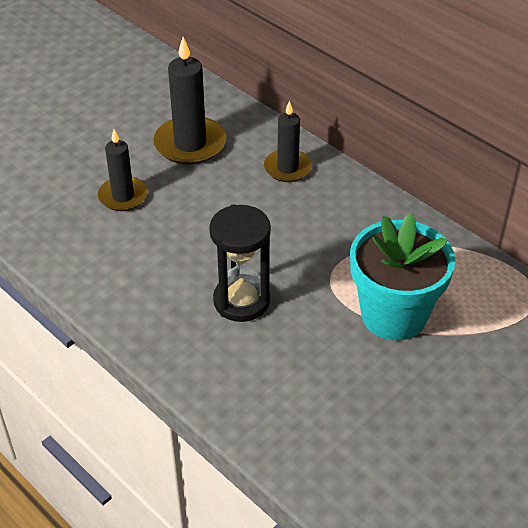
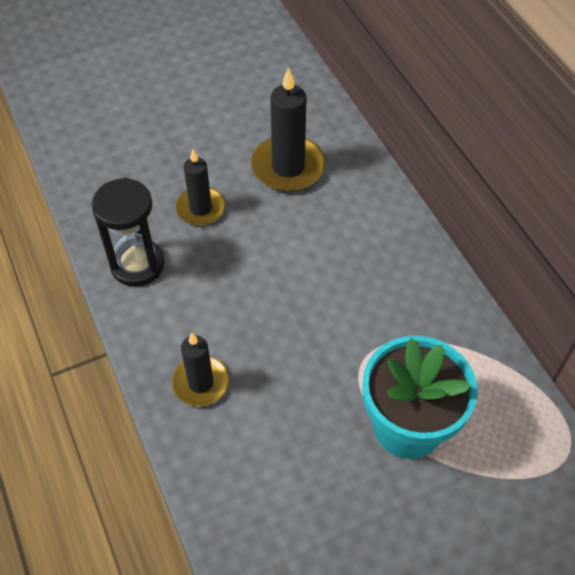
camera: 20 degrees right, 10 degrees up
black hourglass [209,204,271,322] -> black hourglass moved to [91,178,164,287]
black candle [264,101,312,182] -> black candle moved to [172,332,229,406]

